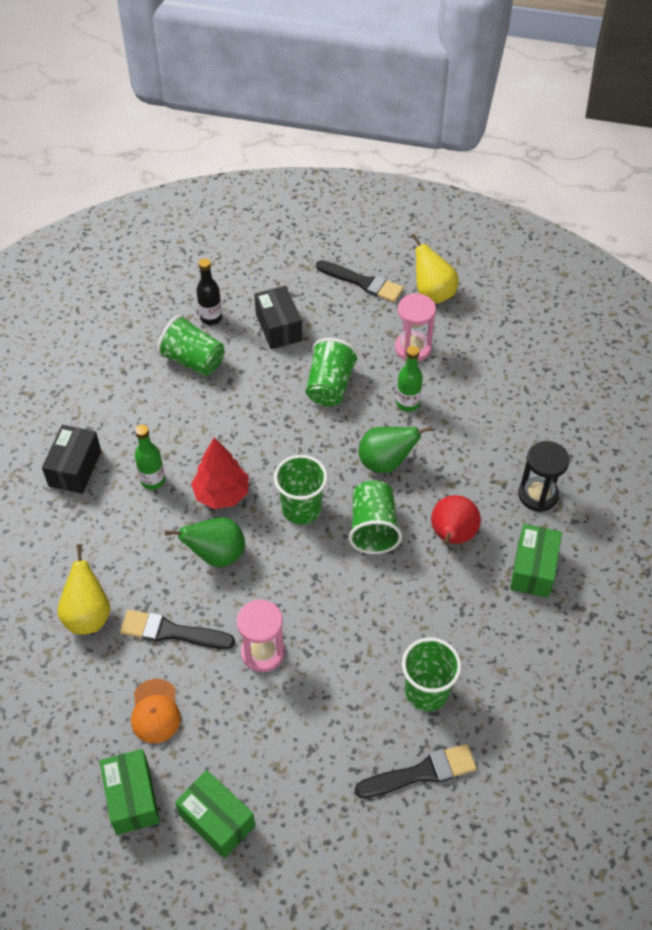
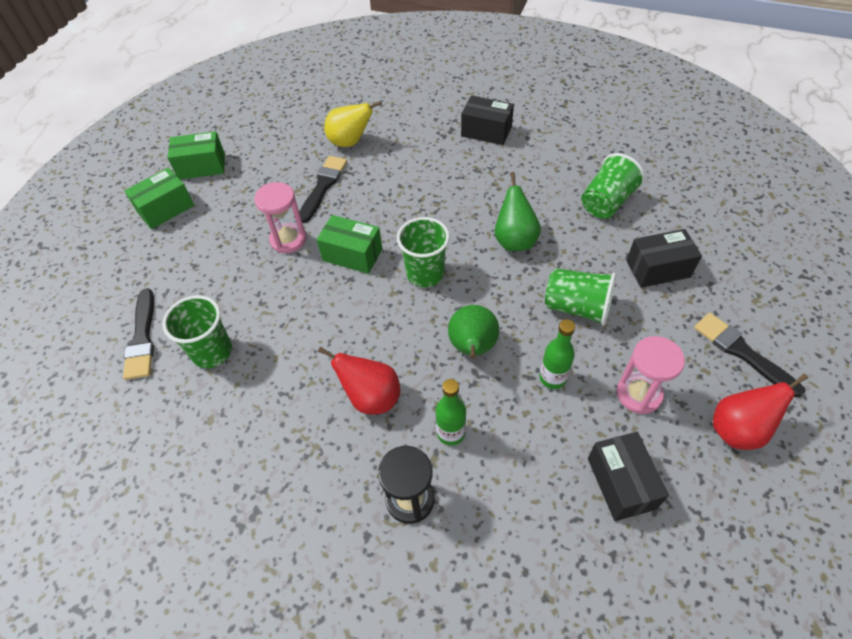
camera: 100 degrees right, 0 degrees up
orange cap [131,679,181,743] -> none
green bottle [135,425,165,490] -> green bottle moved to [436,379,466,446]
green pear [165,517,245,567] -> green pear moved to [495,172,541,251]
red tree [191,437,249,509] -> none
black bottle [196,258,222,325] -> none
black brush [316,260,404,302] -> black brush turned 105 degrees clockwise [694,313,805,397]
green cup [349,480,402,554] -> none
yellow pear [411,234,459,304] -> red pear [713,373,808,450]
green box [510,524,562,598] -> green box moved to [317,215,382,274]
none -> black box [588,432,669,521]

